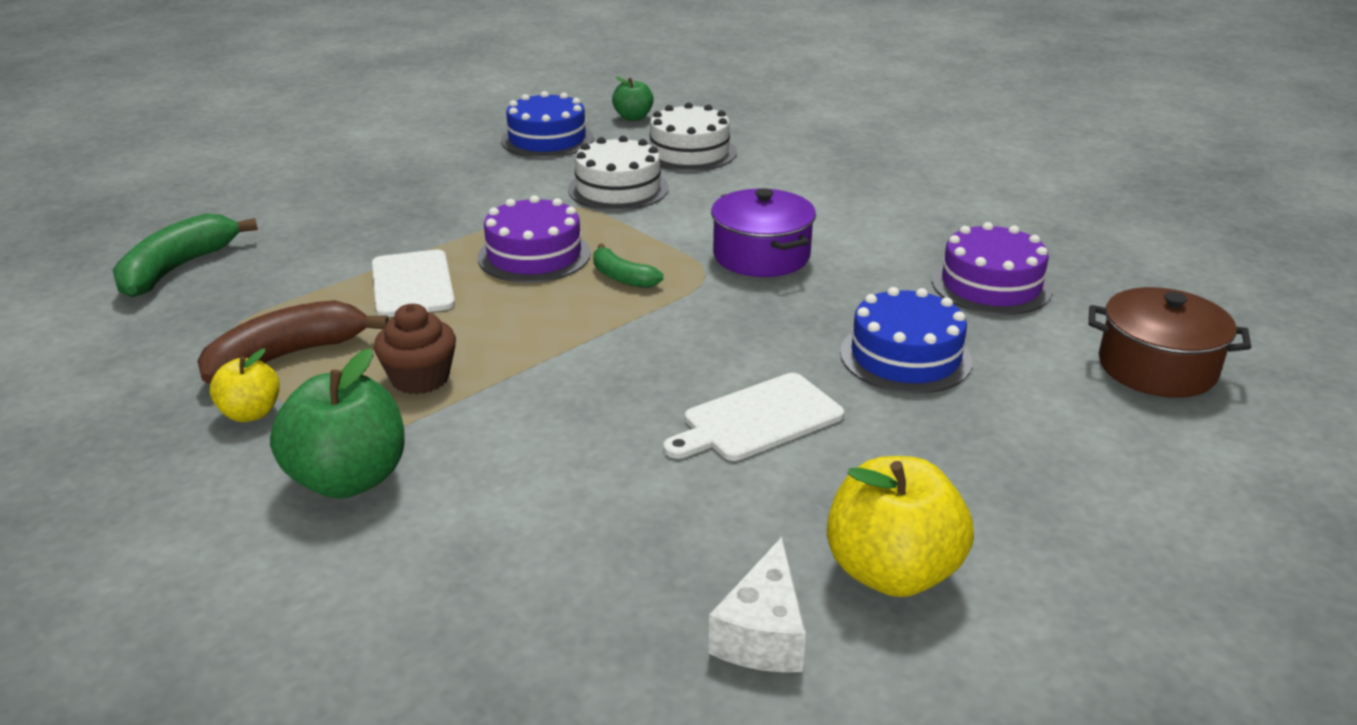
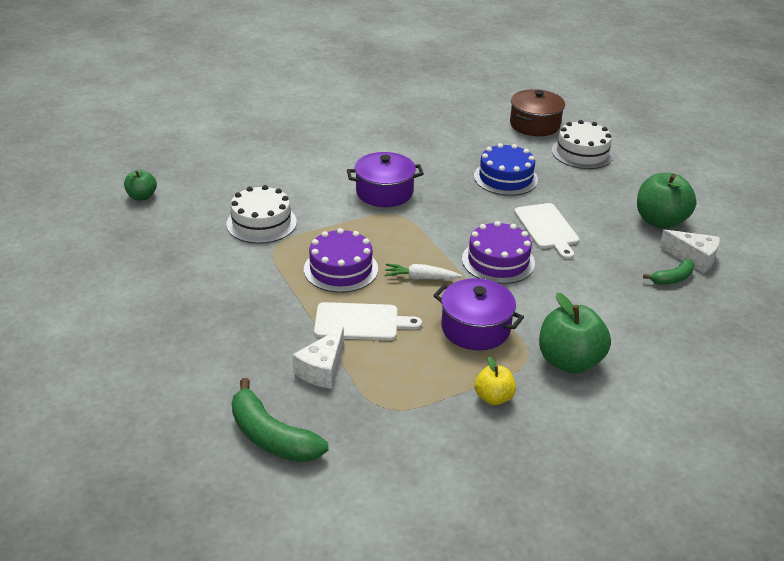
camera: 75 degrees left, 5 degrees up
brown banana [197,300,389,383] -> none
brown cupcake [374,304,456,395] -> purple pot [433,278,524,350]
blue cake [501,91,593,158] -> none
green banana [593,244,664,288] -> green banana moved to [643,259,695,285]
white cake [647,103,737,171] -> white cake moved to [552,120,614,169]
yellow apple [827,456,974,597] -> green apple [637,173,697,229]
purple cake [932,222,1052,315] -> purple cake moved to [462,221,535,284]
none -> white cheese [292,327,344,389]
none -> white carrot [384,264,462,279]

